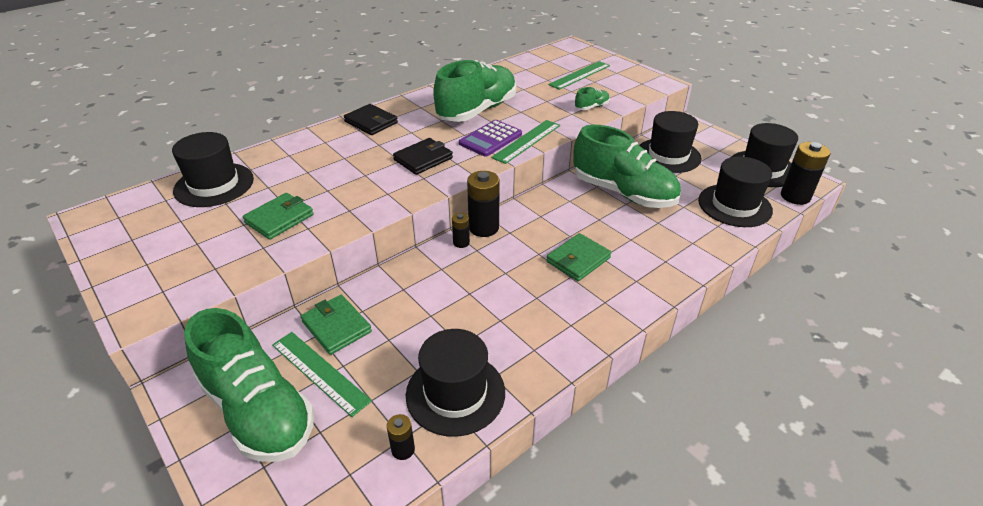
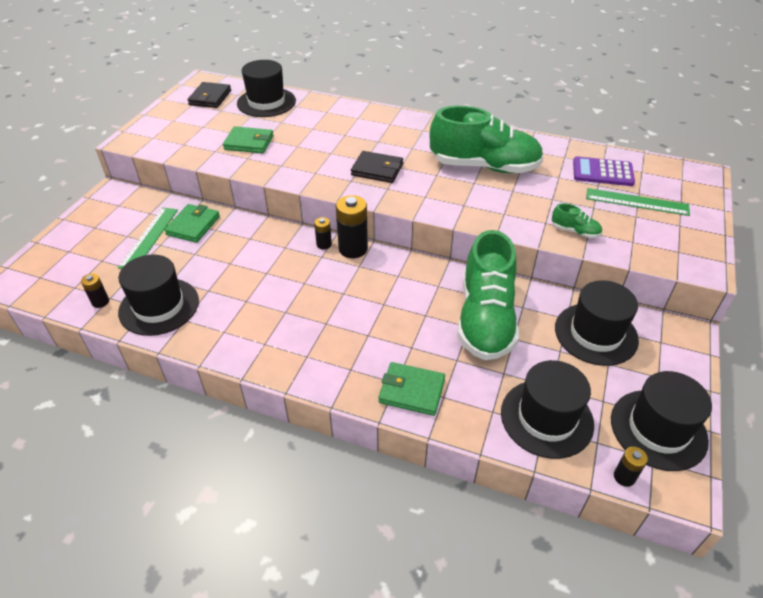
camera: 60 degrees right, 5 degrees up
green shoe [184,308,314,462] -> none
black wallet [344,104,398,135] -> black wallet moved to [187,82,231,108]
purple calculator [459,120,522,157] -> purple calculator moved to [573,156,635,186]
green ruler [491,120,560,164] -> none
green wallet [546,233,611,281] -> green wallet moved to [379,362,445,416]
black battery [781,142,831,205] -> black battery [614,447,648,487], size x0.53

